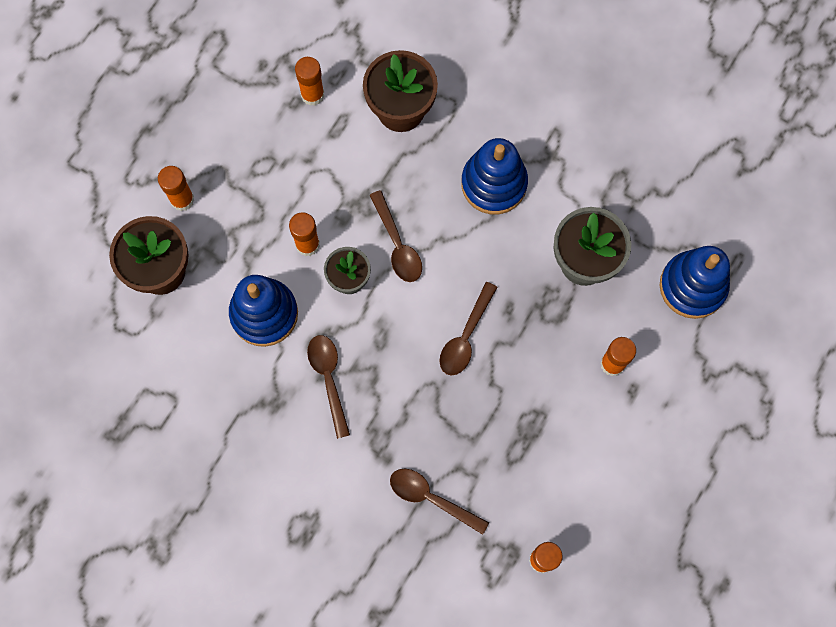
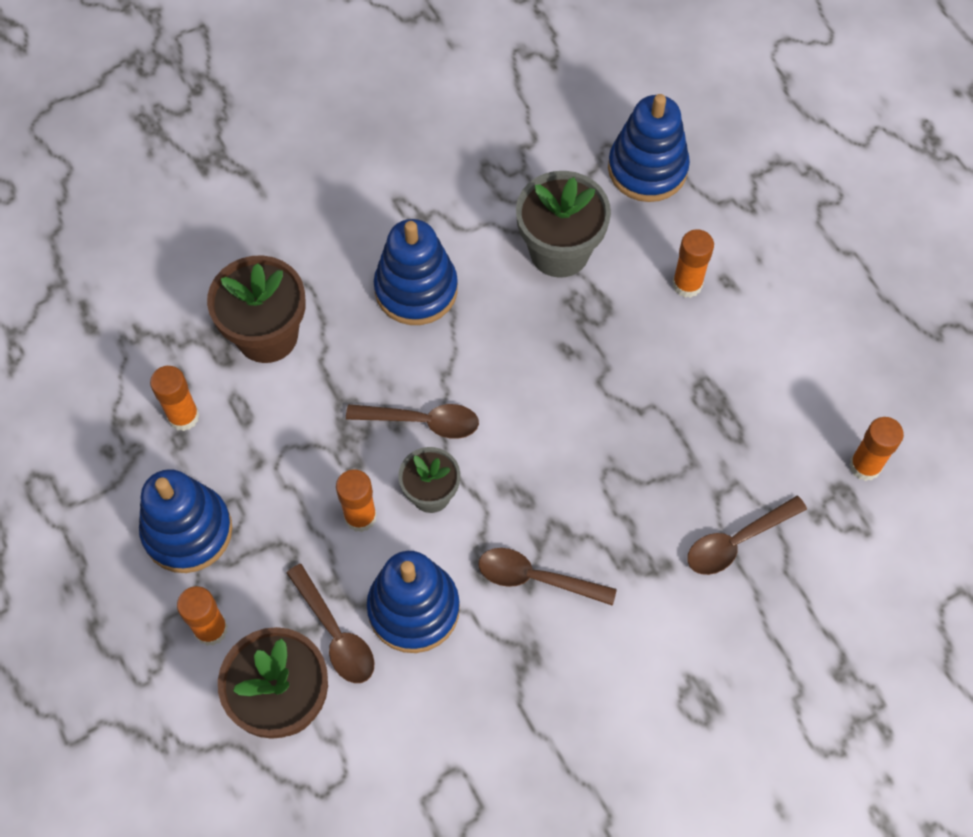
camera: 60 degrees left, 10 degrees down
brown spoon [439,282,498,375] -> brown spoon moved to [286,564,375,683]
none -> blue stacking toy [139,469,232,573]

